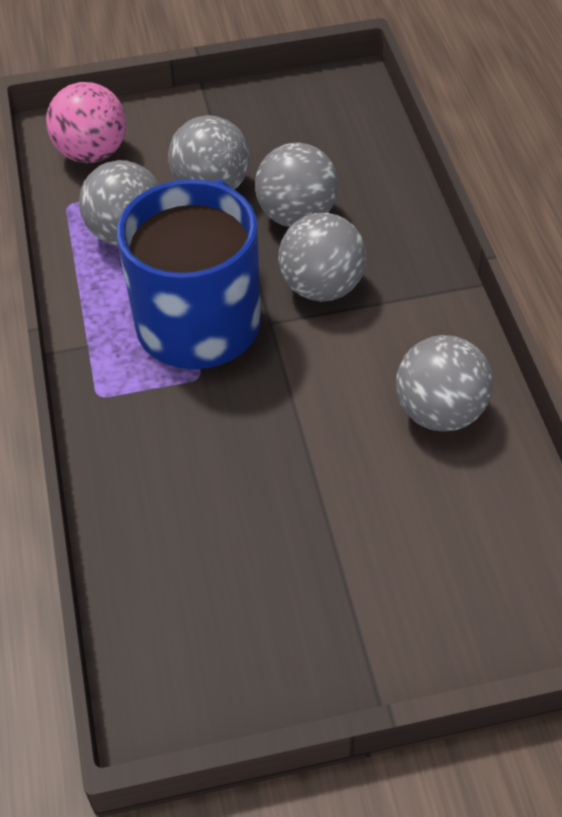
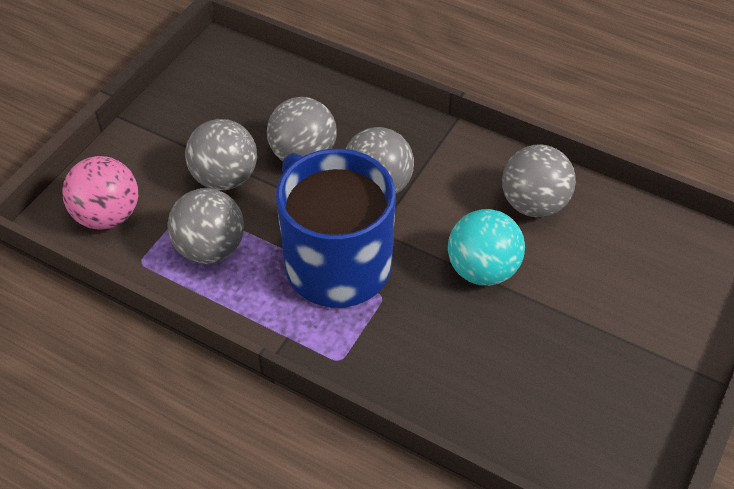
camera: 50 degrees left, 0 degrees up
none -> turquoise ball [448,209,525,286]

